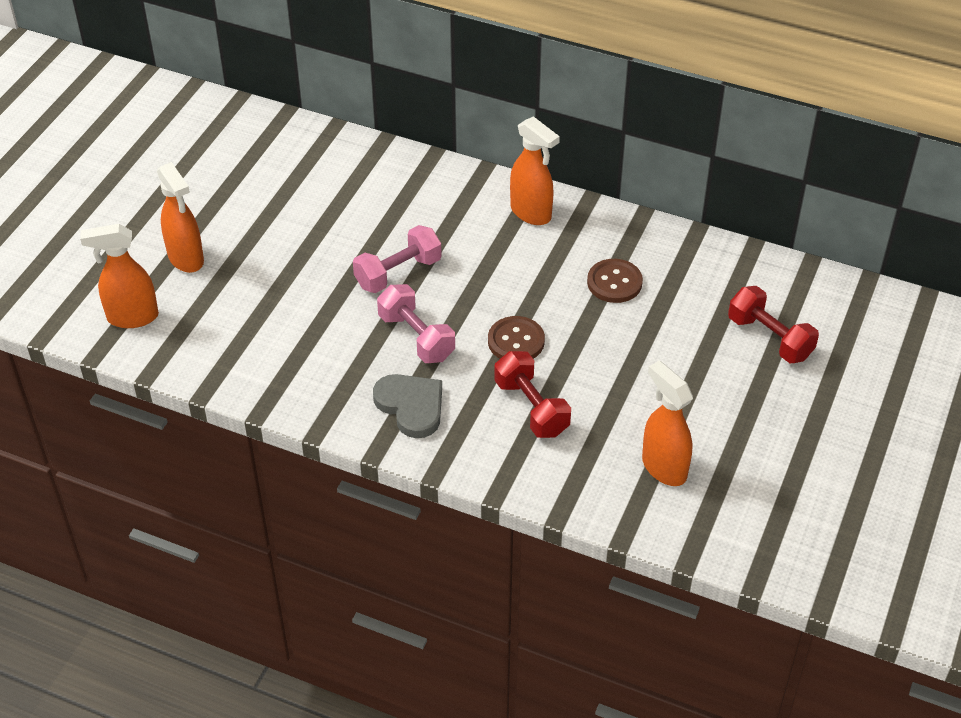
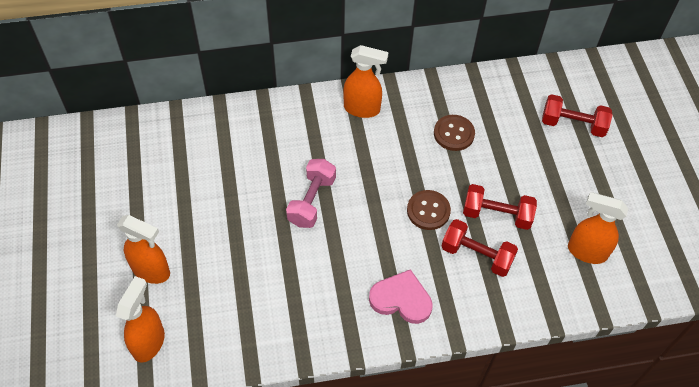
camera: 35 degrees left, 10 degrees up
orange spray bottle [80,224,159,328] -> orange spray bottle turned 150 degrees clockwise [116,276,165,363]
grey heart [373,374,442,438] -> pink heart [369,269,433,324]
pink dumbbell [377,284,455,363] -> none
none -> red dumbbell [463,184,537,230]

